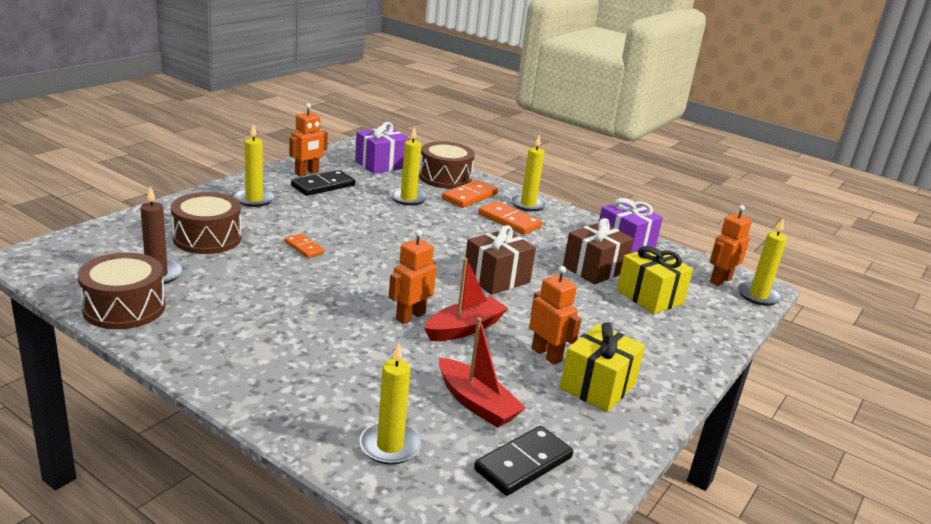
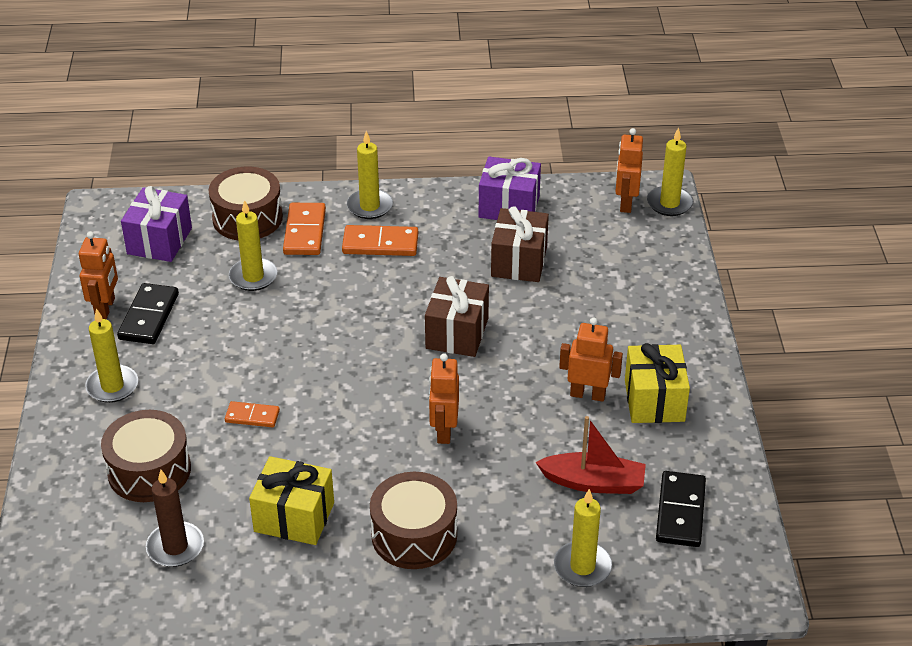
camera: 35 degrees left, 15 degrees up
brown drum [78,253,166,329] -> brown drum moved to [370,472,457,569]
red boat [424,258,508,341] -> none
yellow gift [617,246,693,314] -> yellow gift moved to [249,456,334,545]

